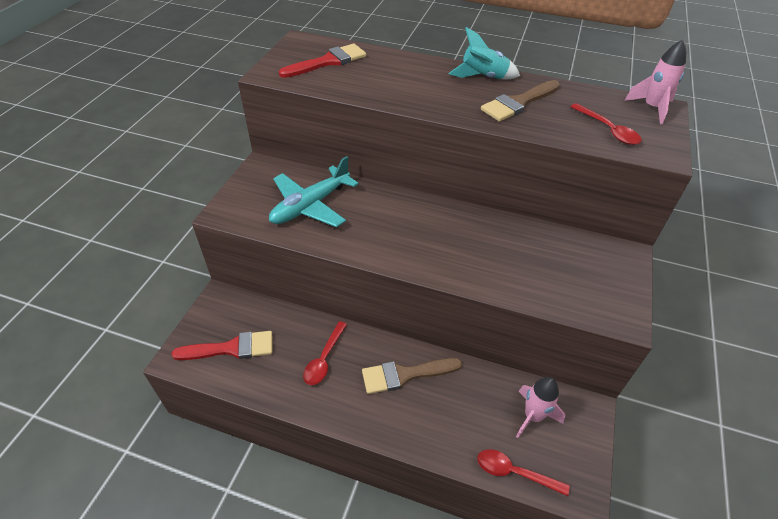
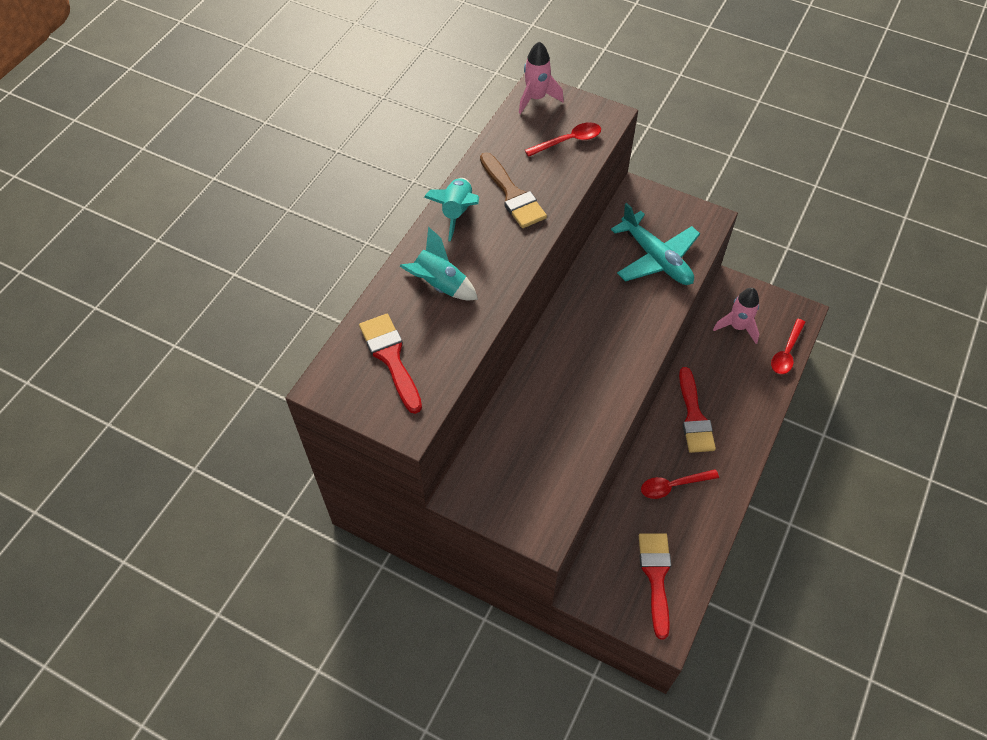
camera: 80 degrees left, 10 degrees up
turquoise plane [269,156,359,227] -> turquoise plane moved to [611,203,700,285]
red spoon [303,321,347,385] -> red spoon turned 135 degrees clockwise [641,469,719,499]
brown brush [362,358,462,394] -> red brush [679,367,716,453]
none -> turquoise rocket [399,226,478,300]

